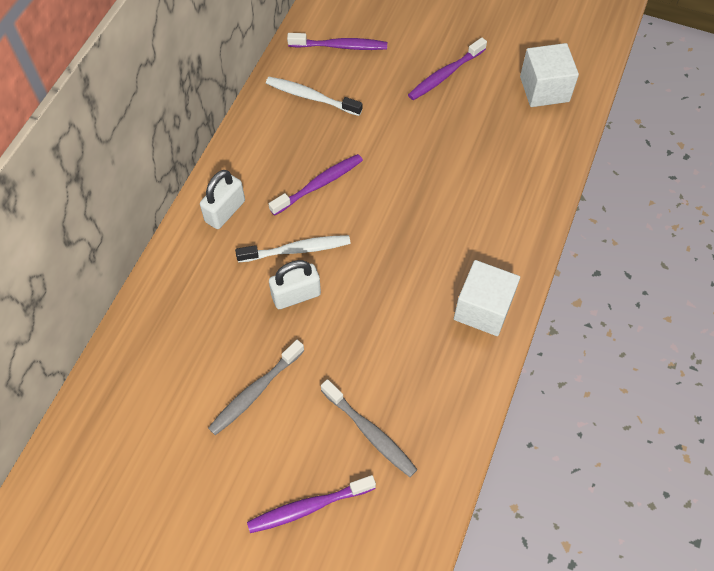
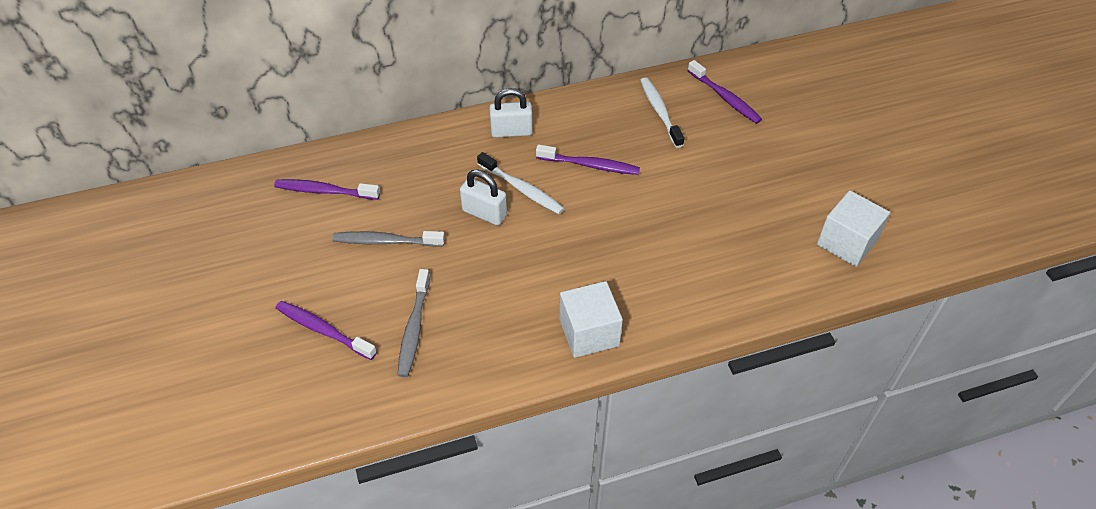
camera: 50 degrees right, 10 degrees down
purple toothbrush [408,37,487,100] -> purple toothbrush moved to [274,179,380,200]

